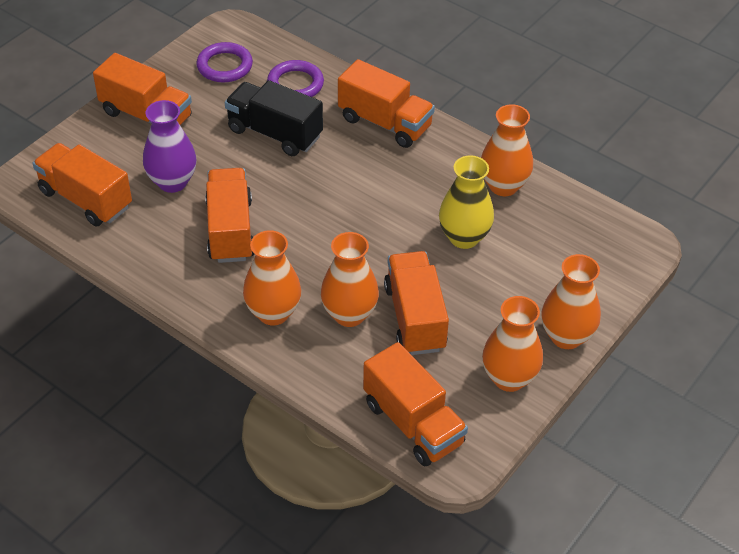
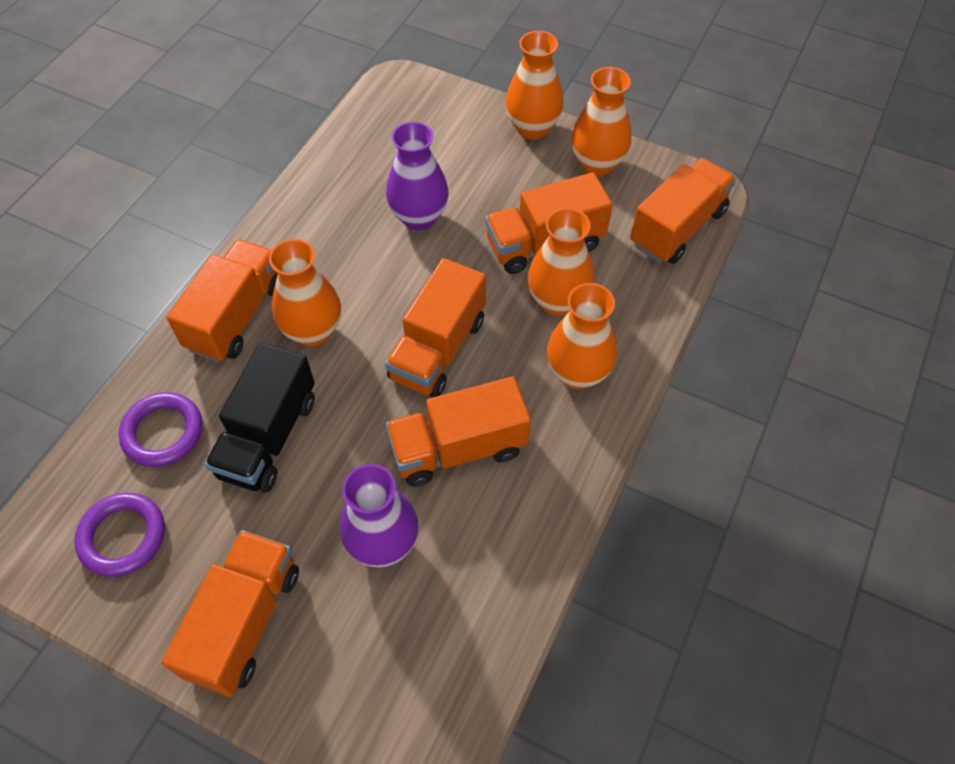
camera: 100 degrees left, 10 degrees up
orange truck [33,143,132,226] -> orange truck moved to [385,258,486,397]
yellow vase [439,155,494,249] -> purple vase [386,121,448,231]
orange vase [481,104,533,196] -> orange vase moved to [269,239,341,346]

